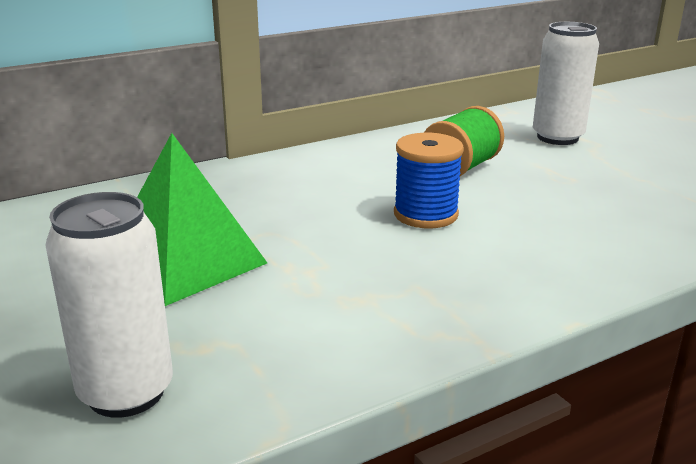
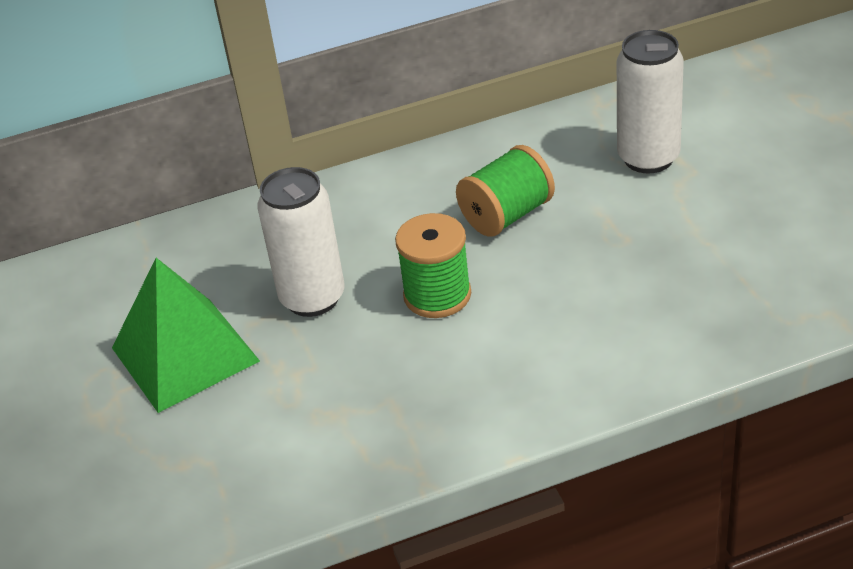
camera: 15 degrees right, 15 degrees up
white can [45,192,173,418] -> white can moved to [257,167,345,317]
blue spool [394,133,464,228] -> green spool [395,213,471,318]

